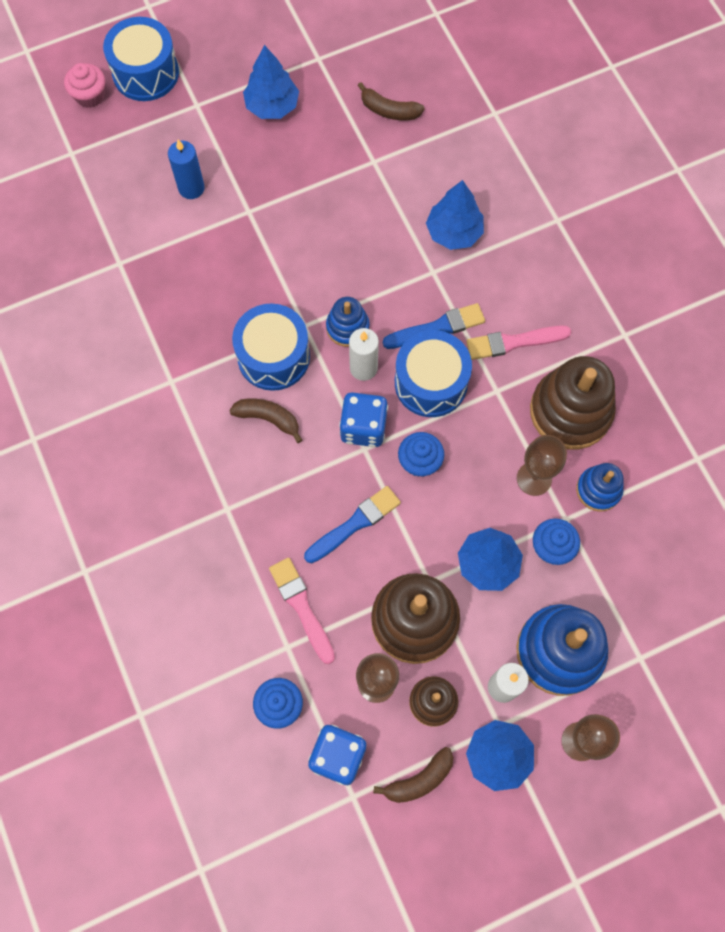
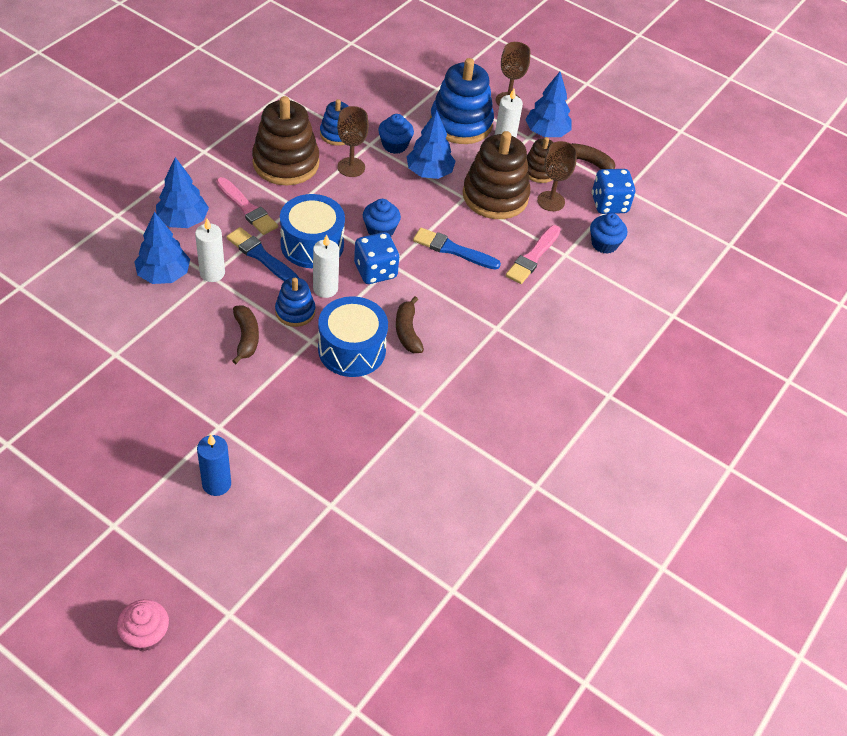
camera: 125 degrees left, 20 degrees down
blue drum [103,17,179,101] -> none
blue tree [243,45,299,119] -> blue tree moved to [156,157,209,228]
brown banana [358,82,425,120] -> brown banana moved to [233,306,259,364]
none -> white candle [195,219,225,282]

